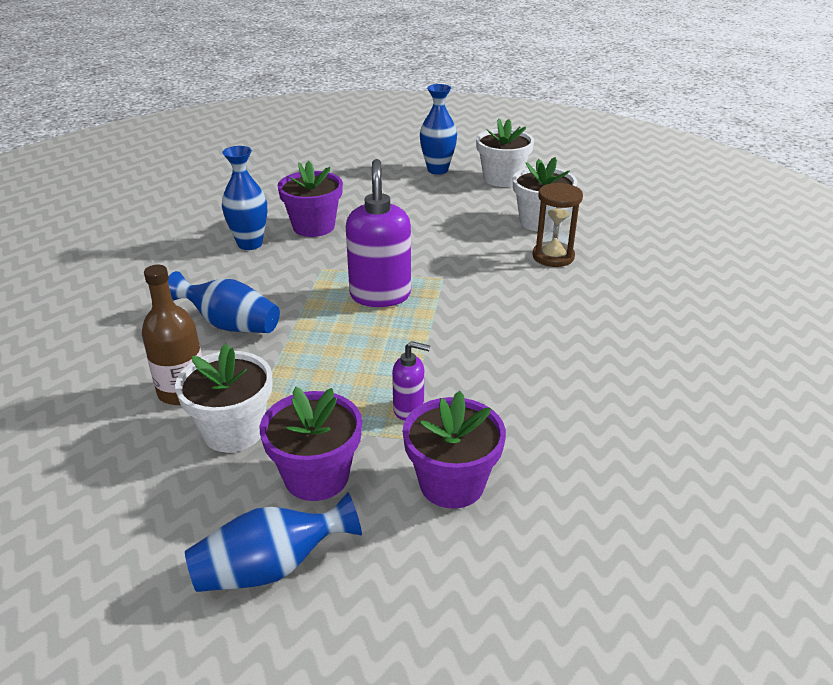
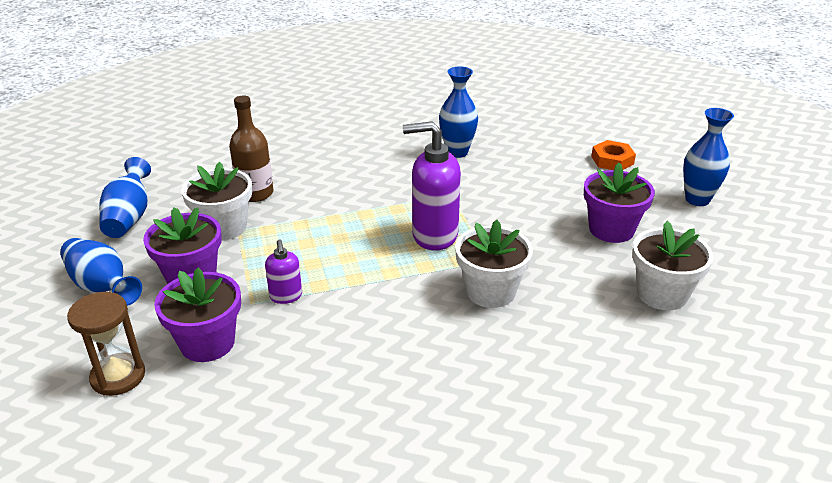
camera: 65 degrees right, 0 degrees up
blue vase [168,271,280,333] -> blue vase moved to [99,157,151,238]
purple flower pot [277,161,343,237] -> purple flower pot moved to [584,162,655,243]
purple soap dispenser [346,159,411,307] -> purple soap dispenser turned 150 degrees counterclockwise [403,121,461,251]
white flower pot [476,118,534,187] -> white flower pot moved to [455,220,533,308]
brown hourglass [533,183,583,267] -> brown hourglass moved to [67,292,145,396]
none -> orange nut [591,140,636,170]

